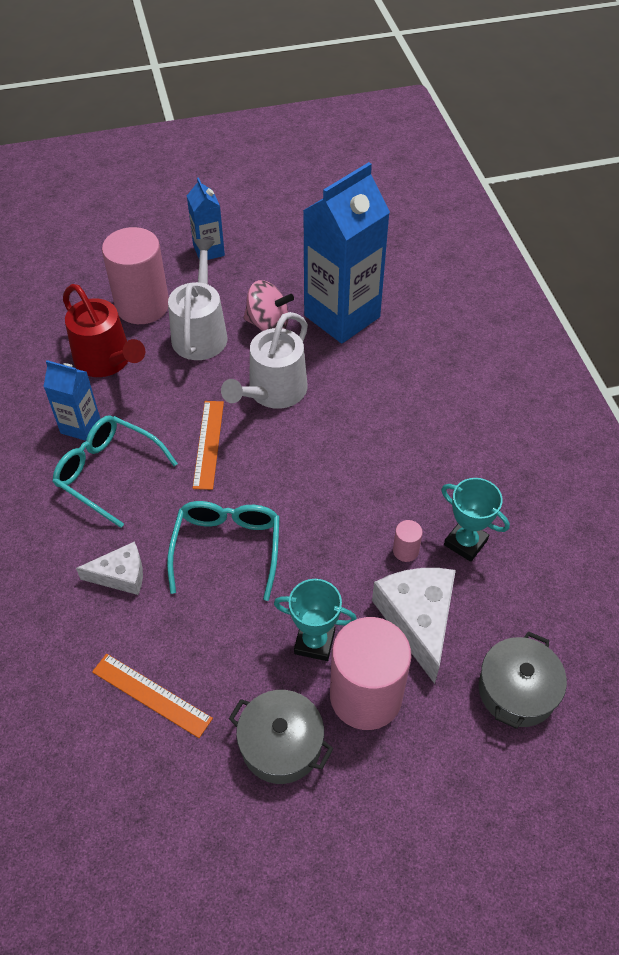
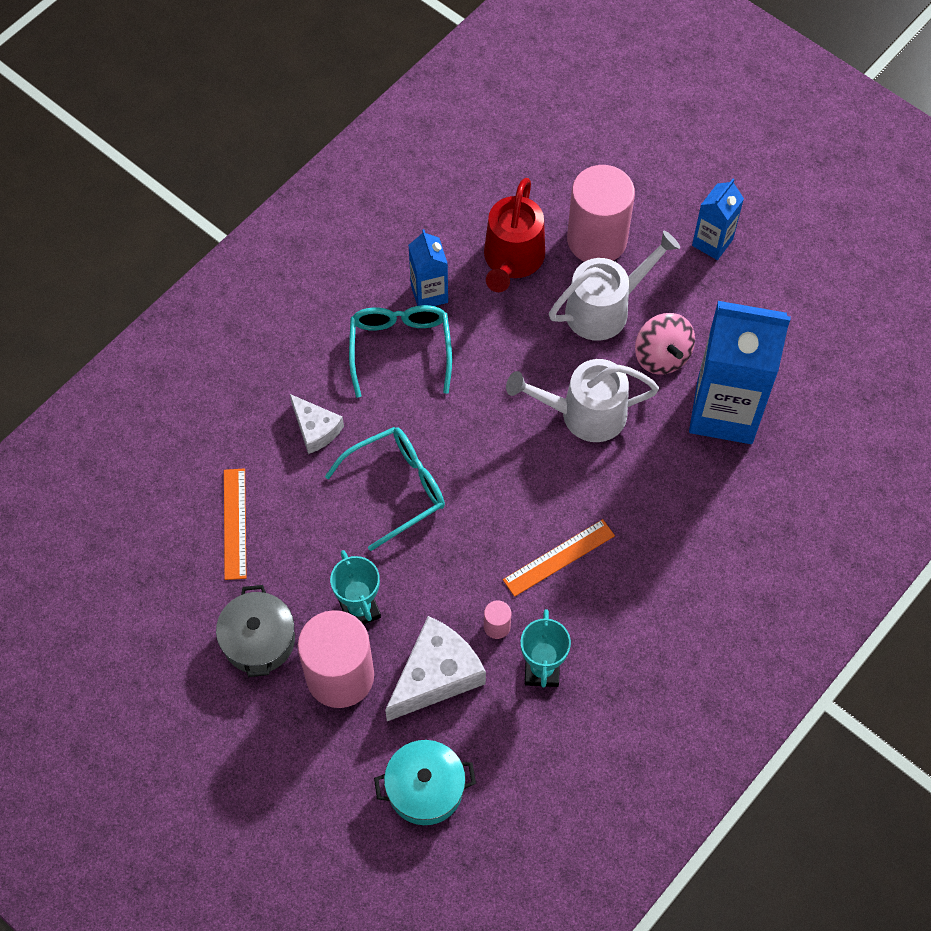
camera: 55 degrees right, 10 degrees up
orange ruler [193,401,224,490] -> orange ruler moved to [503,519,615,597]
grey pot [479,631,567,729] -> turquoise pot [374,740,476,825]

